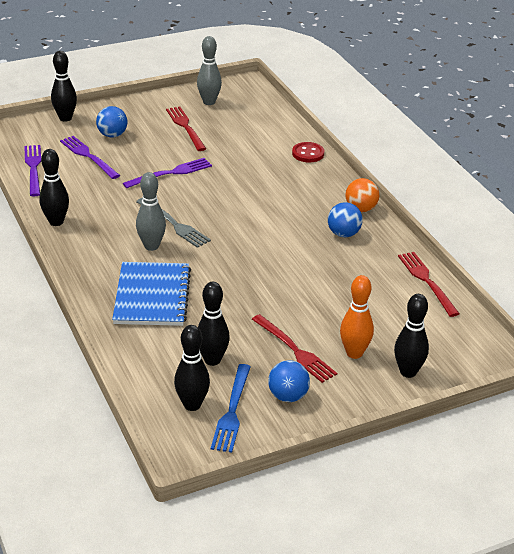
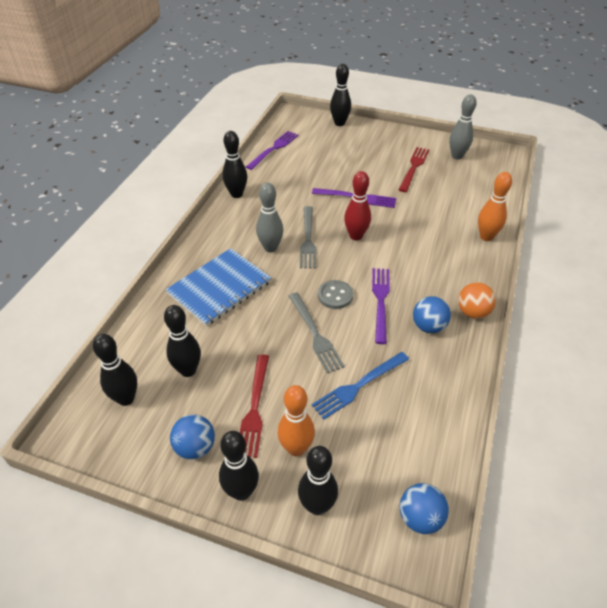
camera: 45 degrees right, 10 degrees up
purple fork [60,136,120,179] -> purple fork moved to [372,268,390,344]
blue ball [96,106,128,137] -> blue ball moved to [400,483,449,534]
blue fork [211,364,251,453] -> blue fork moved to [311,352,409,420]
red button [292,142,324,163] -> orange bowling pin [478,172,512,241]
red fork [398,252,460,317] -> none
none -> black bowling pin [219,431,259,501]
none -> grey fork [289,292,345,373]
none -> grey button [318,280,353,309]
none -> red bowling pin [344,171,371,241]

